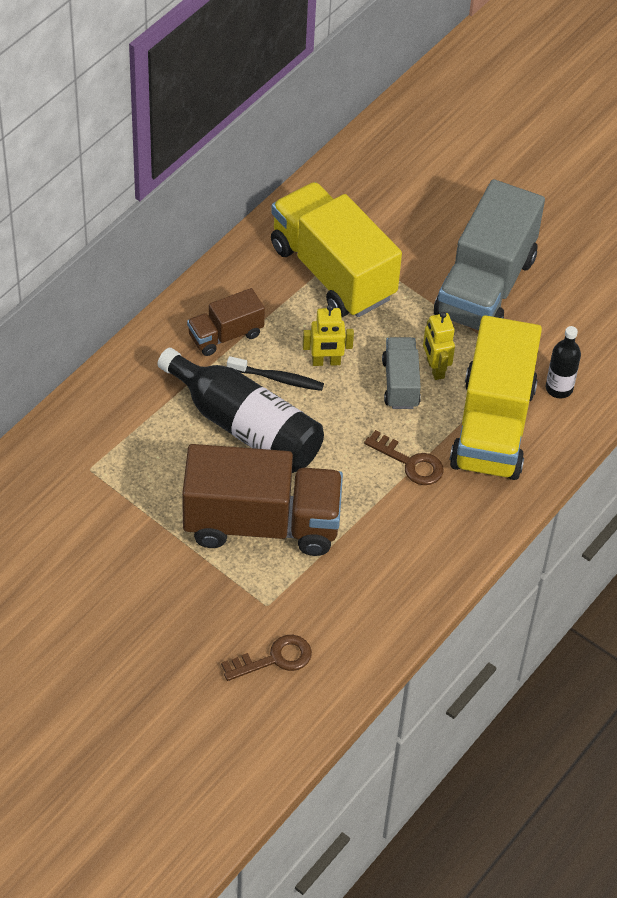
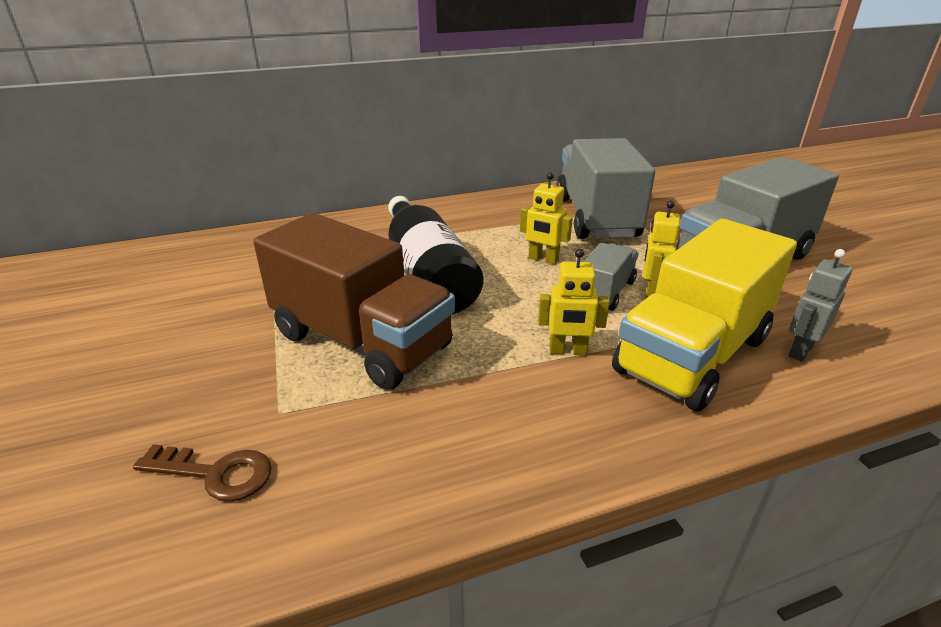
camera: 35 degrees right, 20 degrees down
brown truck [187,288,265,356] -> none
black toothbrush [227,356,324,391] -> none
yellow truck [271,182,402,317] -> grey truck [556,138,655,239]
brown key [364,430,443,485] -> yellow robot [538,249,610,355]
black bottle [546,326,581,398] -> grey robot [789,249,852,362]

